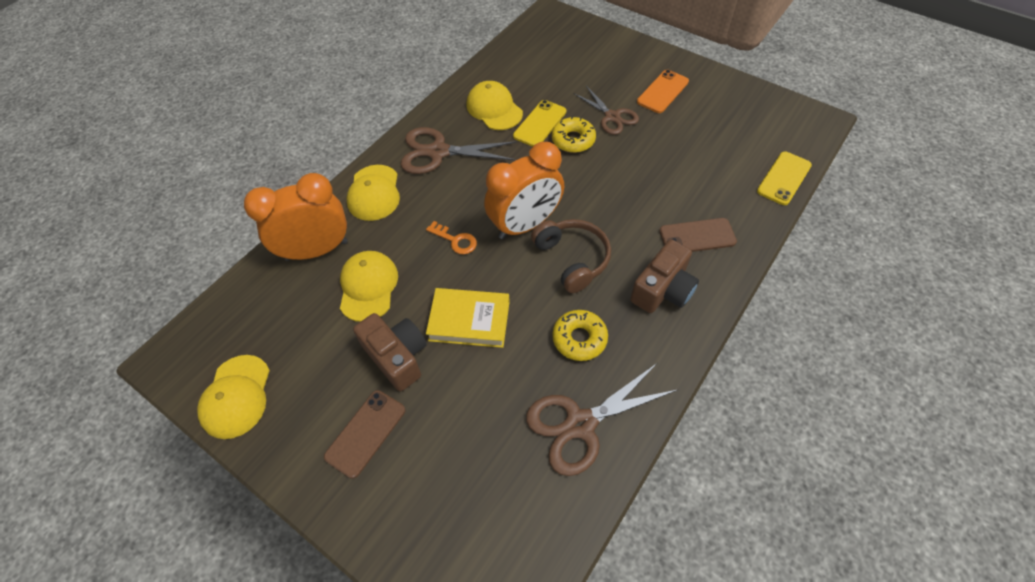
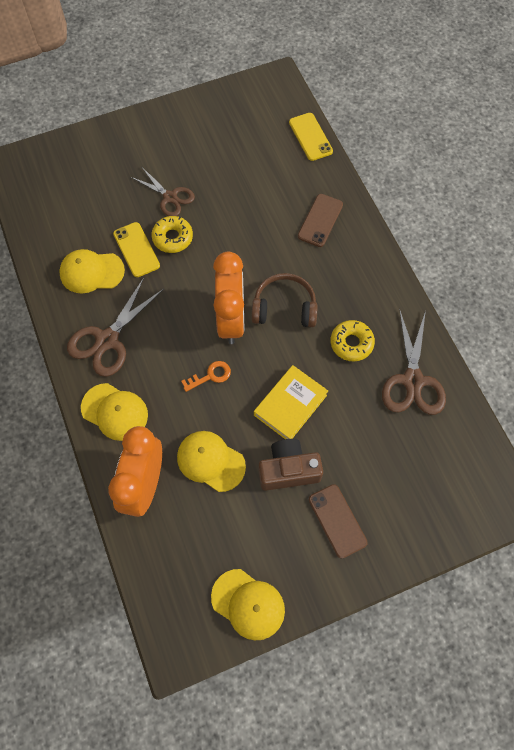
camera: 60 degrees left, 10 degrees up
brown scissors [573,86,639,135] -> brown scissors turned 45 degrees clockwise [131,166,195,216]
brown camera [630,239,699,313] -> none
orange phone [637,70,689,113] -> none

